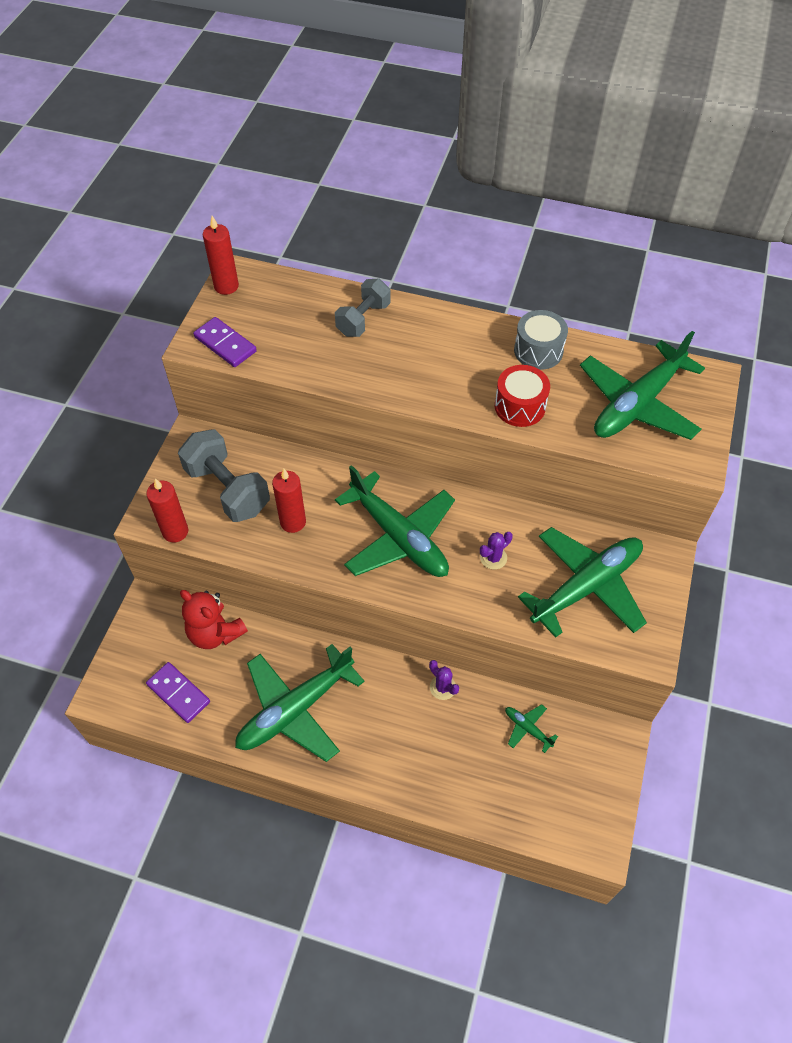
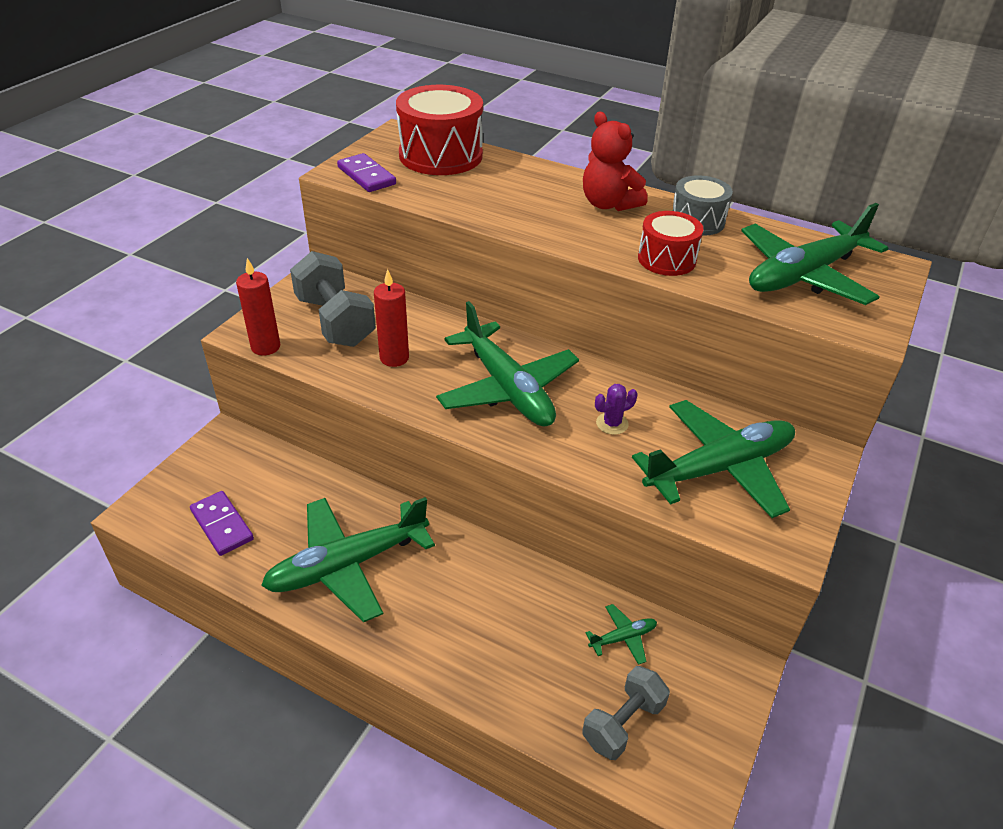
camera: 10 degrees right, 15 degrees down
red teddy bear [180,590,248,649] -> red teddy bear moved to [583,112,648,211]
red candle [203,216,239,295] -> none
grey dumbbell [335,279,391,337] -> grey dumbbell moved to [582,666,670,760]
purple cactus [429,660,459,700] -> none
green plane [505,704,558,753] -> green plane turned 105 degrees clockwise [585,604,657,665]
none -> red drum [396,85,483,175]

